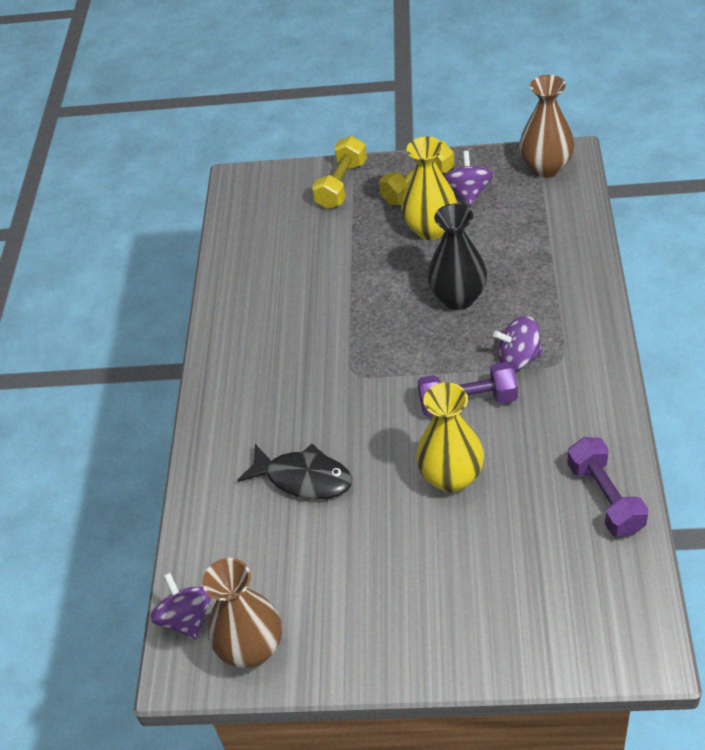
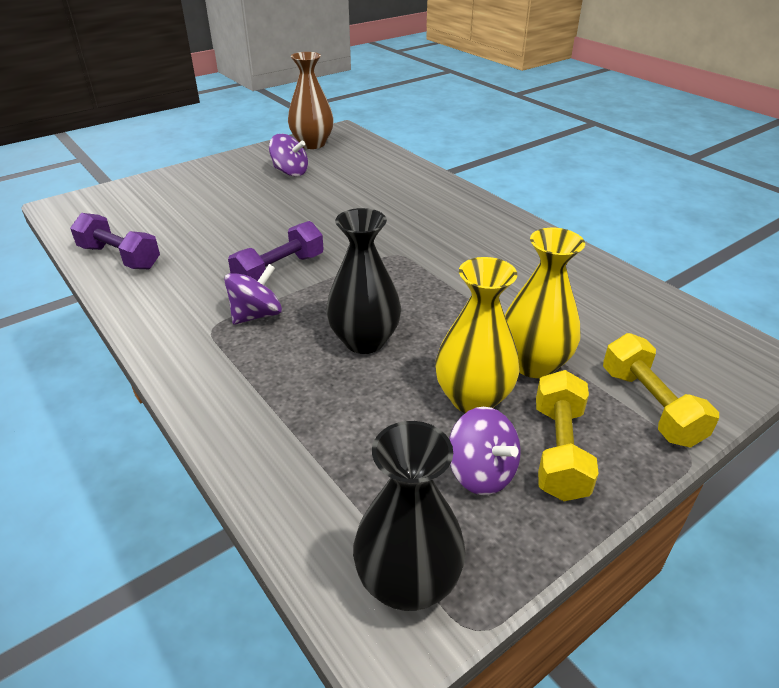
camera: 135 degrees right, 10 degrees down
purple spinning top [150,573,211,639] -> purple spinning top moved to [269,134,308,176]
black fish [238,444,352,499] -> none
yellow vase [416,382,484,493] -> yellow vase moved to [505,228,585,378]
brown vase [519,75,574,178] -> black vase [353,421,466,611]

